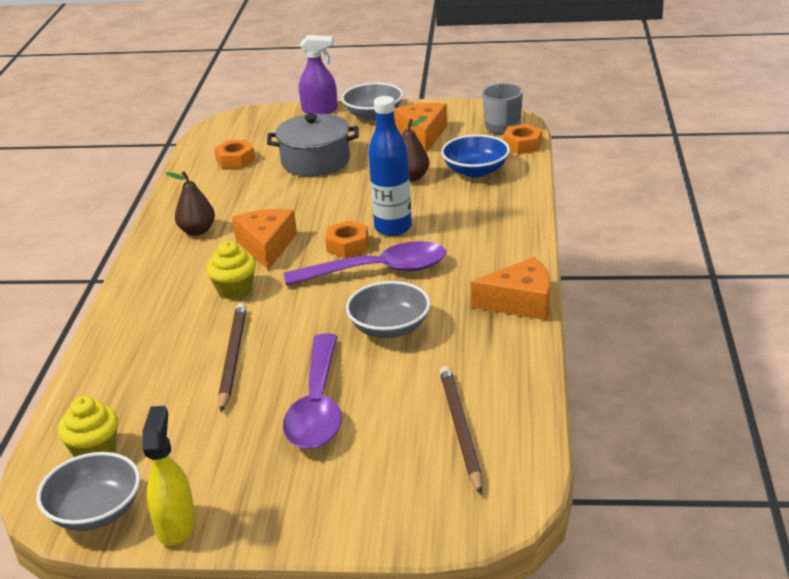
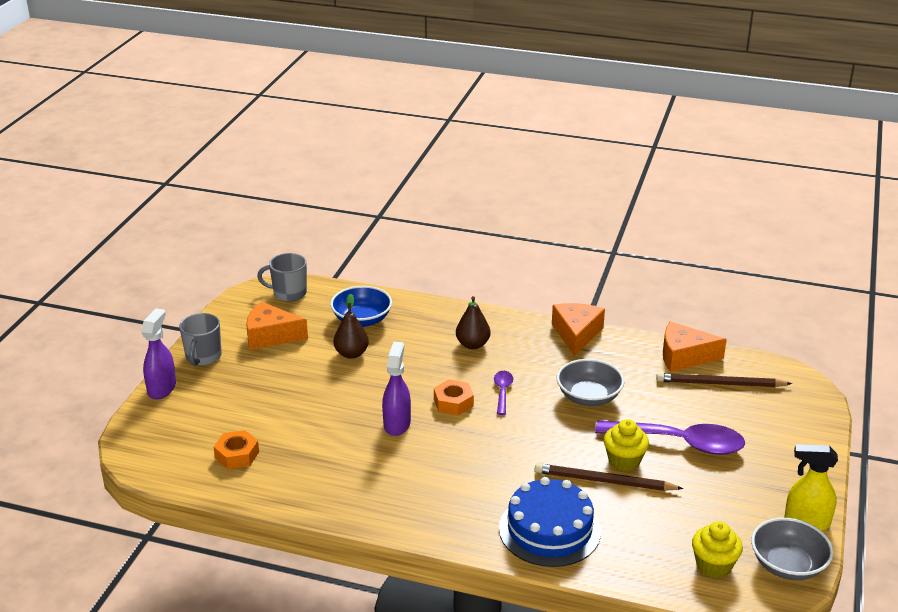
camera: 80 degrees left, 0 degrees up
brown pear [166,171,215,236] -> brown pear moved to [456,296,490,349]
yellow cupcake [206,241,256,300] -> yellow cupcake moved to [604,419,649,471]
orange cheese [232,209,297,270] -> orange cheese moved to [663,321,727,372]
grey pot [267,113,359,176] -> none
purple spoon [284,241,446,286] -> purple spoon [494,371,513,415], size x0.48
grey bowl [342,83,403,120] -> grey mug [179,313,222,366]
blue bottle [368,96,412,236] -> none
orange nut [503,124,542,154] -> none
none -> purple spray bottle [382,342,411,436]
none -> blue cake [499,477,601,567]

